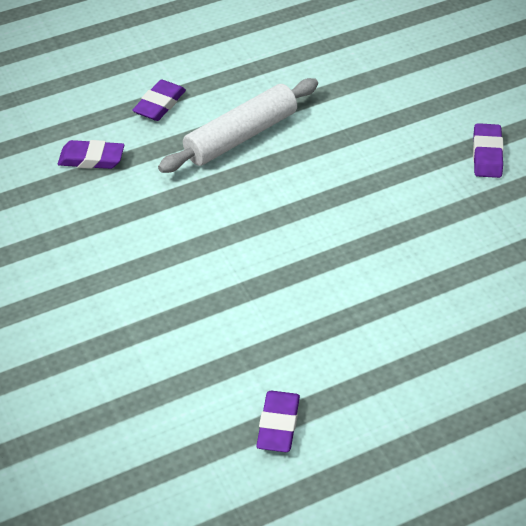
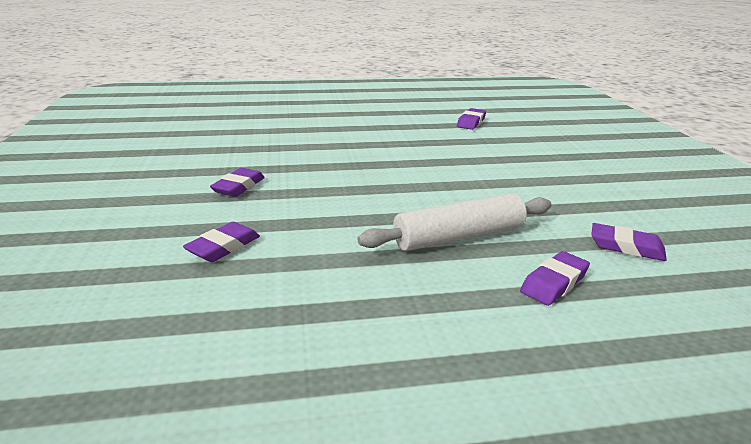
camera: 165 degrees left, 20 degrees down
none -> purple eraser [183,222,260,262]

